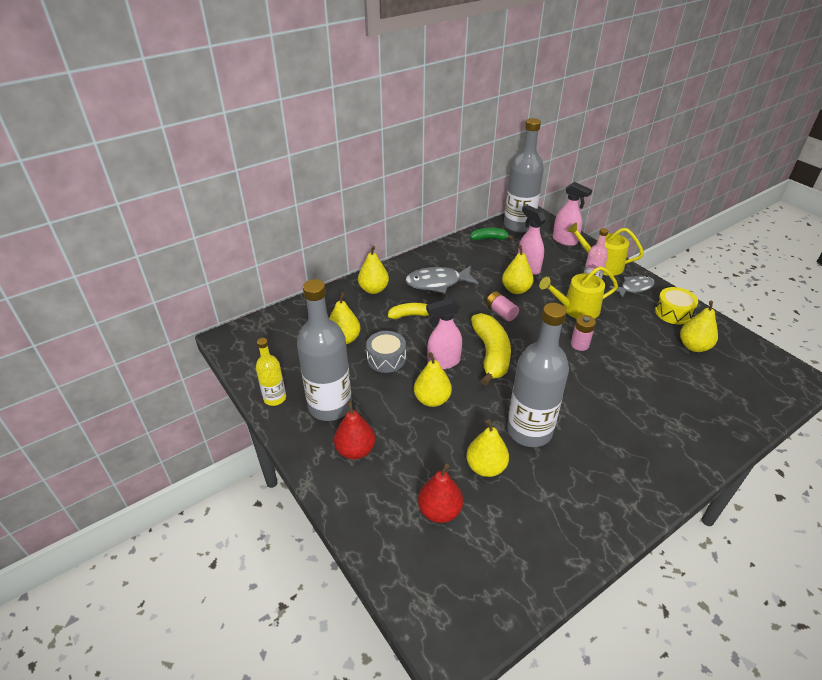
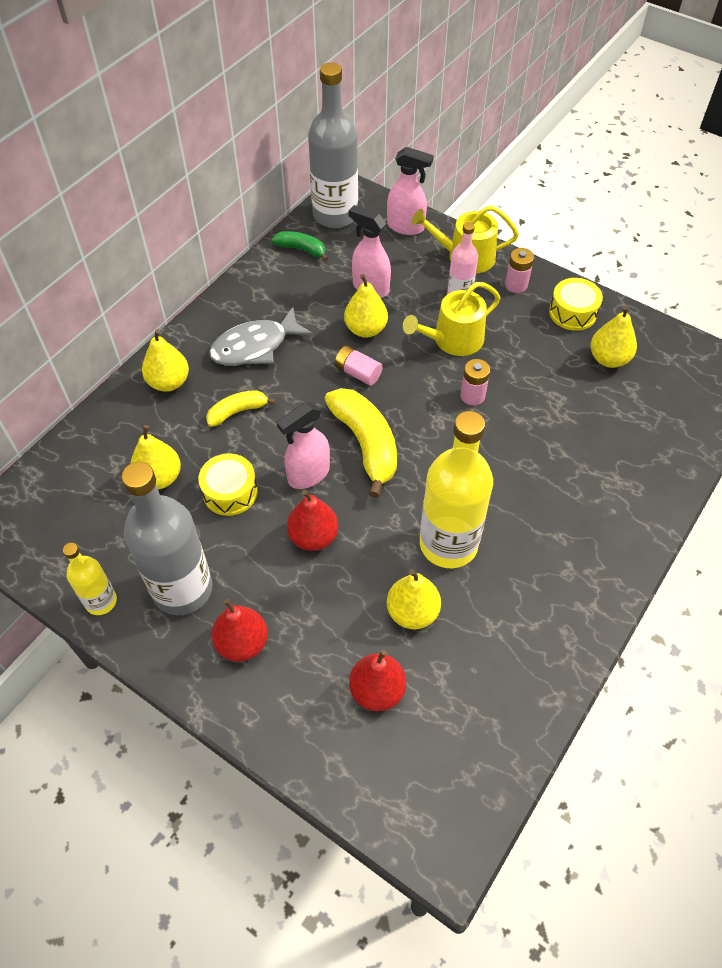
camera: 20 degrees left, 15 degrees up
grey drum [366,331,406,373] -> yellow drum [198,454,258,516]
yellow pear [414,352,452,407] -> red pear [287,490,338,551]
green banana [470,228,513,241] -> green banana turned 45 degrees clockwise [272,231,328,261]
grey bottle [507,303,569,447] -> yellow bottle [420,411,493,568]
grey fish [609,276,655,298] -> pink battery [505,248,534,293]

